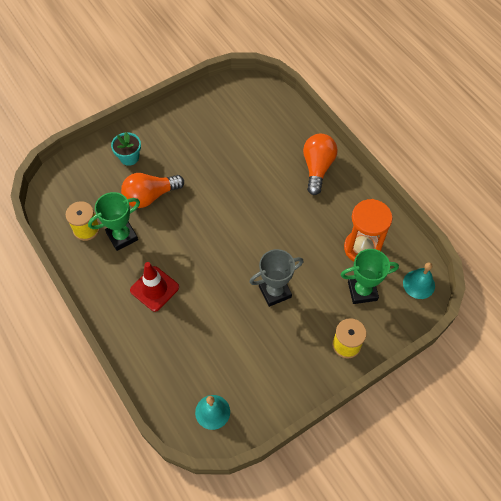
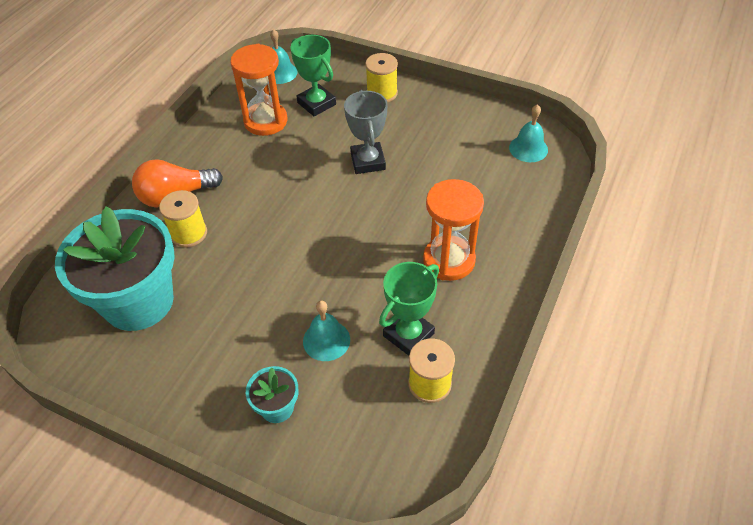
camera: 120 degrees left, 10 degrees down
green trophy [88,192,140,251] -> green trophy turned 75 degrees counterclockwise [379,262,439,356]
orange light bulb [121,173,184,208] -> turquoise bell [303,301,350,361]
red traffic cone [130,262,179,312] -> orange hourglass [423,179,484,281]
grey trophy [249,249,304,307] -> grey trophy turned 45 degrees clockwise [344,90,387,174]
none -> turquoise flower pot [55,206,175,331]
none -> yellow spool [159,190,207,248]

